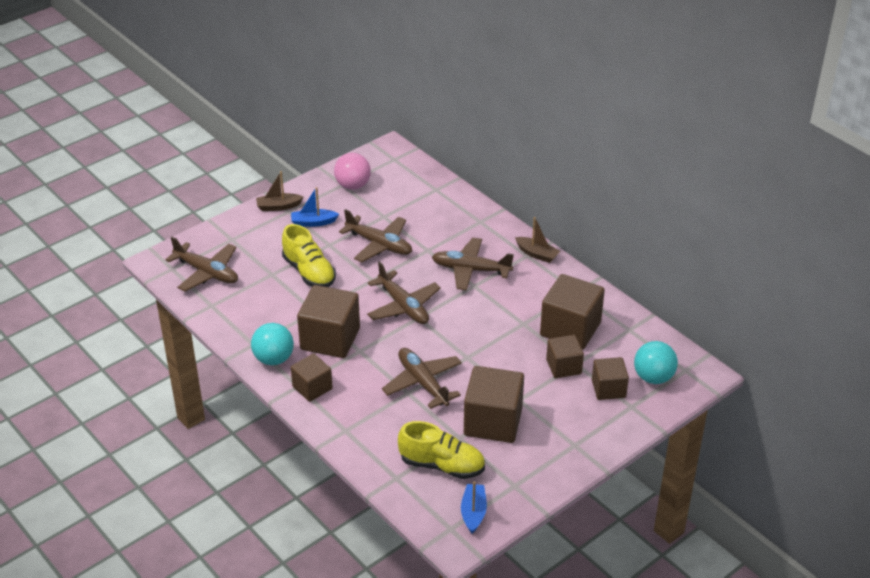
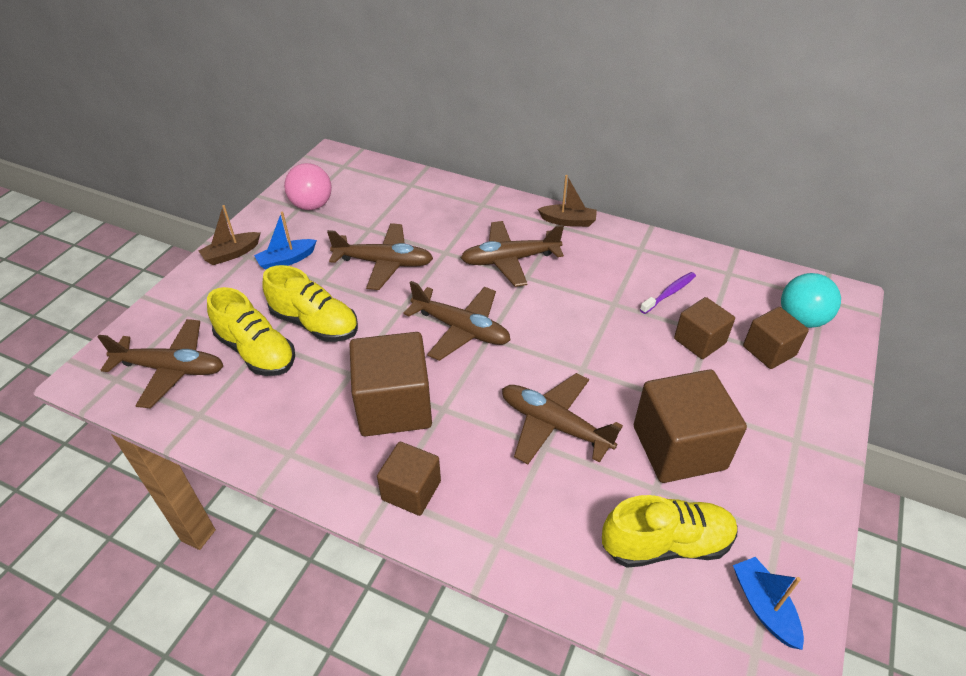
camera: 25 degrees left, 5 degrees up
turquoise ball [251,323,294,365] -> none
brown cube [540,274,605,350] -> purple toothbrush [640,272,696,314]
none -> yellow shoe [207,287,295,376]

